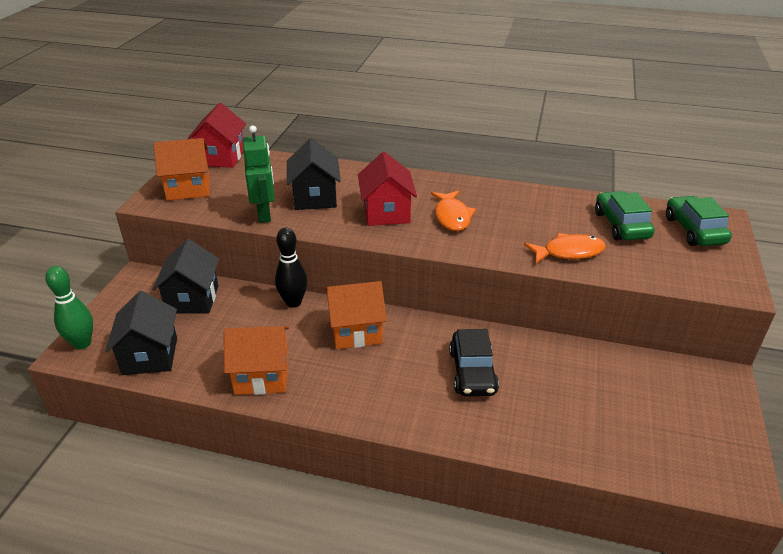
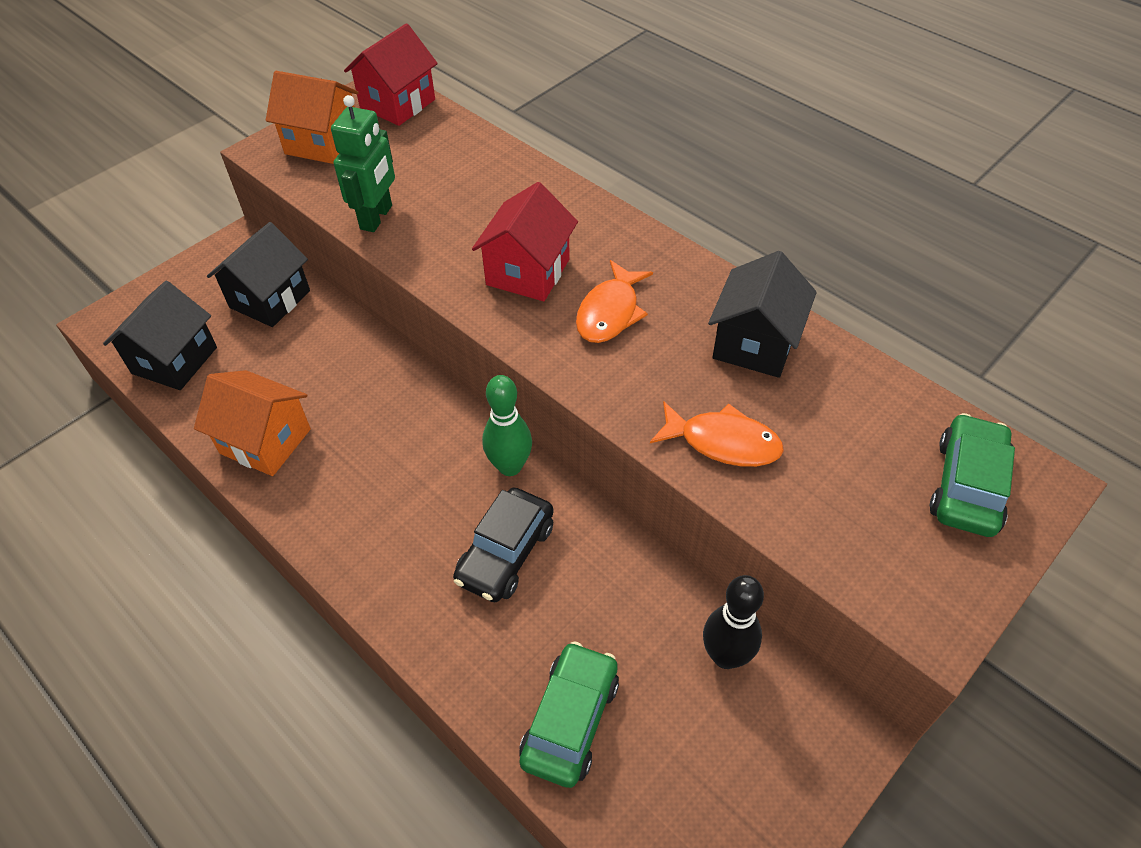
camera: 30 degrees right, 15 degrees up
green bowling pin [45,266,93,349] -> green bowling pin moved to [482,375,532,476]
black bowling pin [275,227,308,308] -> black bowling pin moved to [703,575,764,669]
black house [287,138,341,210] -> black house moved to [708,251,817,378]
orange house [325,281,387,349] -> none
green car [595,191,655,240] -> green car moved to [519,641,619,788]

